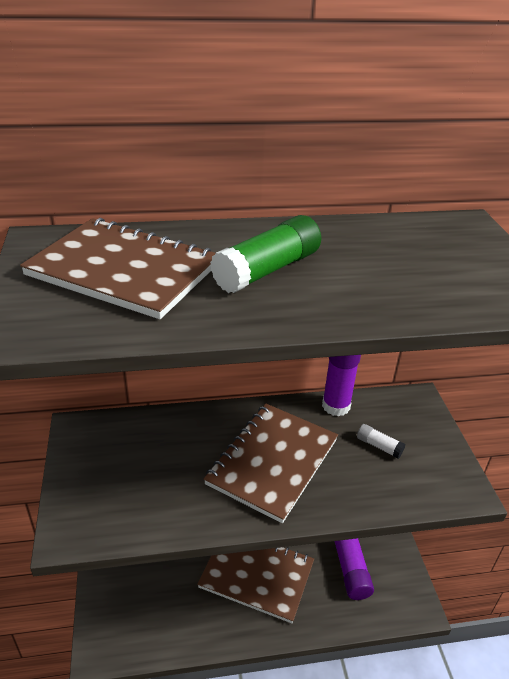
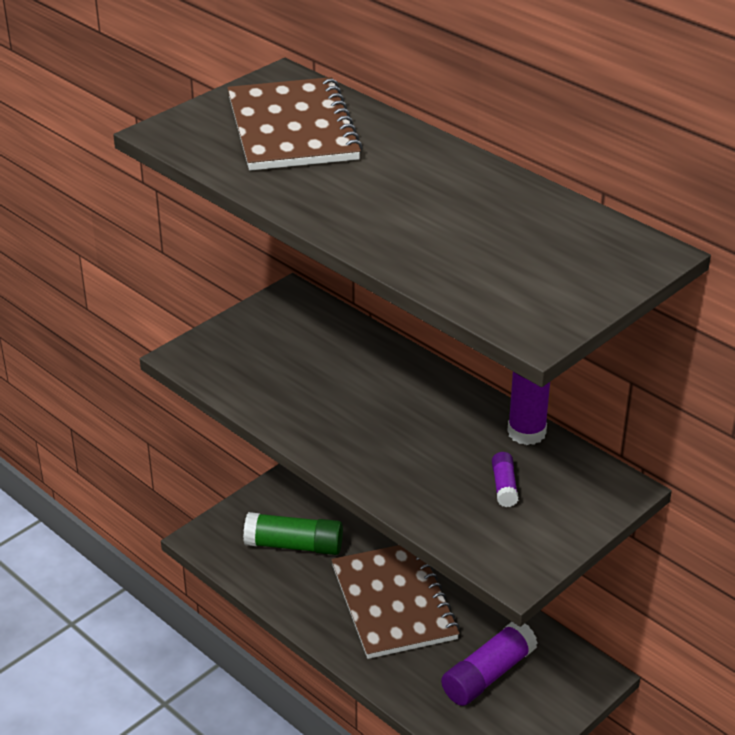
camera: 55 degrees right, 0 degrees up
brown notebook [204,404,338,523] -> none
green glue stick [210,215,321,293] -> green glue stick moved to [243,512,343,555]
white glue stick [357,424,405,458] -> purple glue stick [492,452,518,507]

